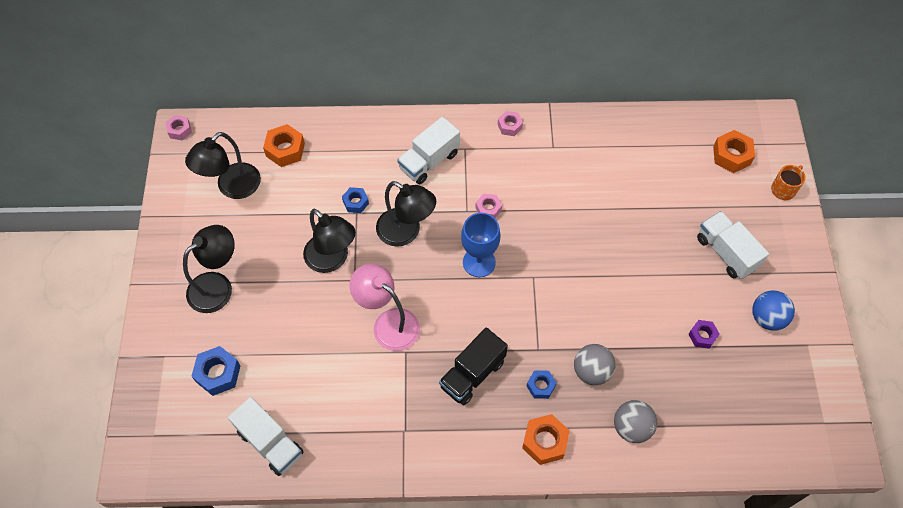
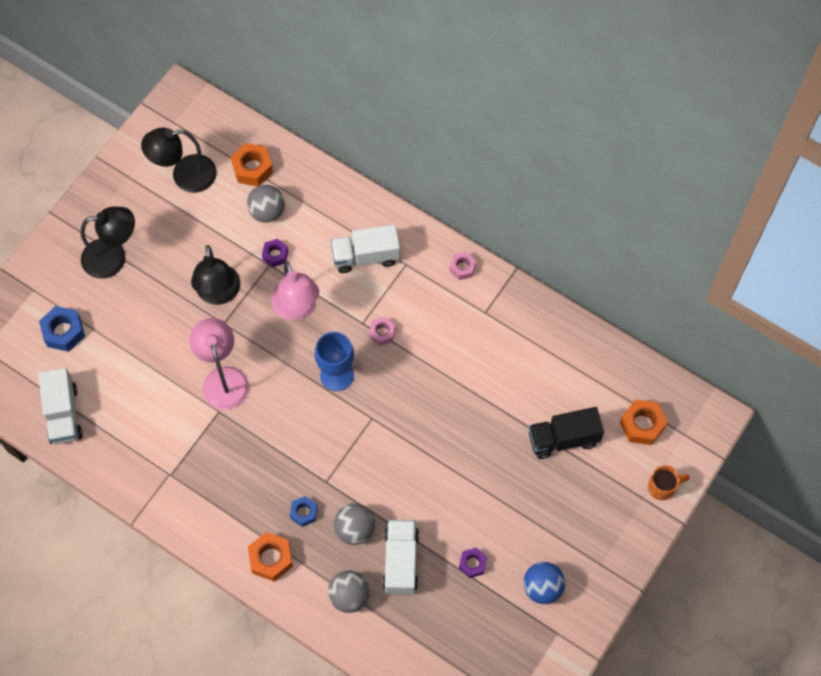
camera: 35 degrees right, 5 degrees up
pink nut [165,115,192,140] -> none
blue nut [342,187,369,213] -> purple nut [262,239,288,267]
black lamp [376,181,436,247] -> pink lamp [271,261,319,320]
black truck [439,327,508,405] -> black truck moved to [529,407,604,459]
white truck [697,211,769,279] -> white truck moved to [383,520,419,595]
none -> grey ball [247,185,285,223]

